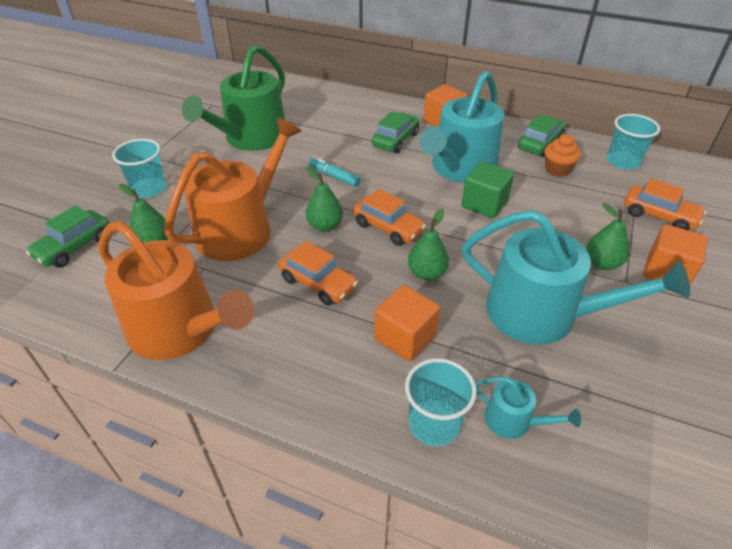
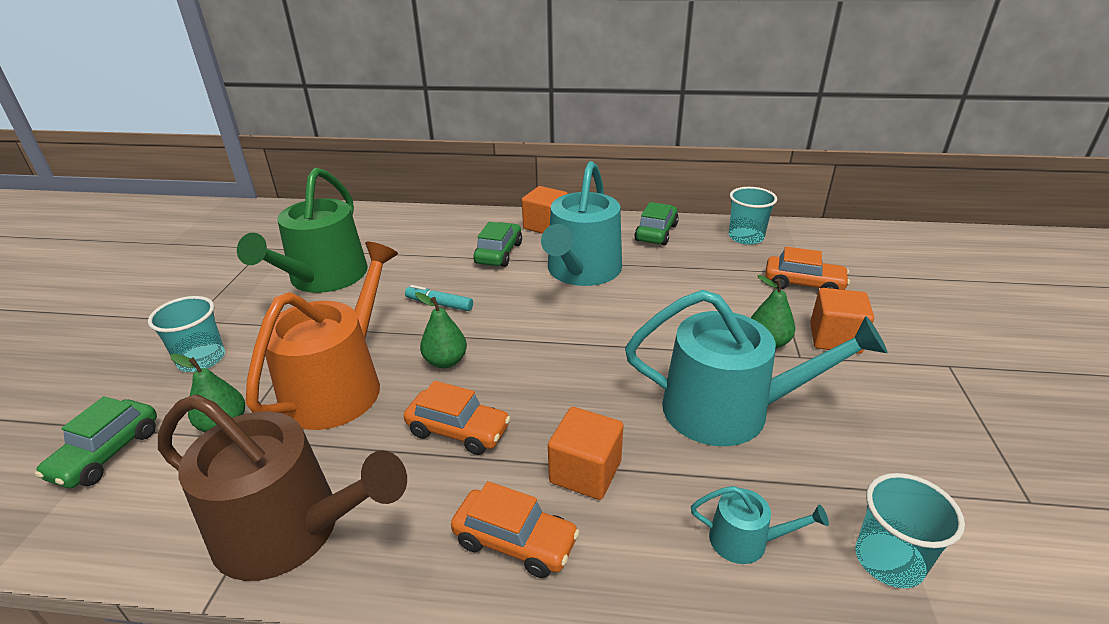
camera: 15 degrees left, 10 degrees down
orange watering can [98,221,255,360] -> brown watering can [158,394,407,581]
orange car [353,189,426,246] -> orange car moved to [451,481,580,578]
turquoise cup [405,358,477,446] -> turquoise cup moved to [856,473,965,588]
green pear [408,208,449,280] -> none
green cube [462,161,514,218] -> none
orange cupcake [544,134,581,177] -> none

